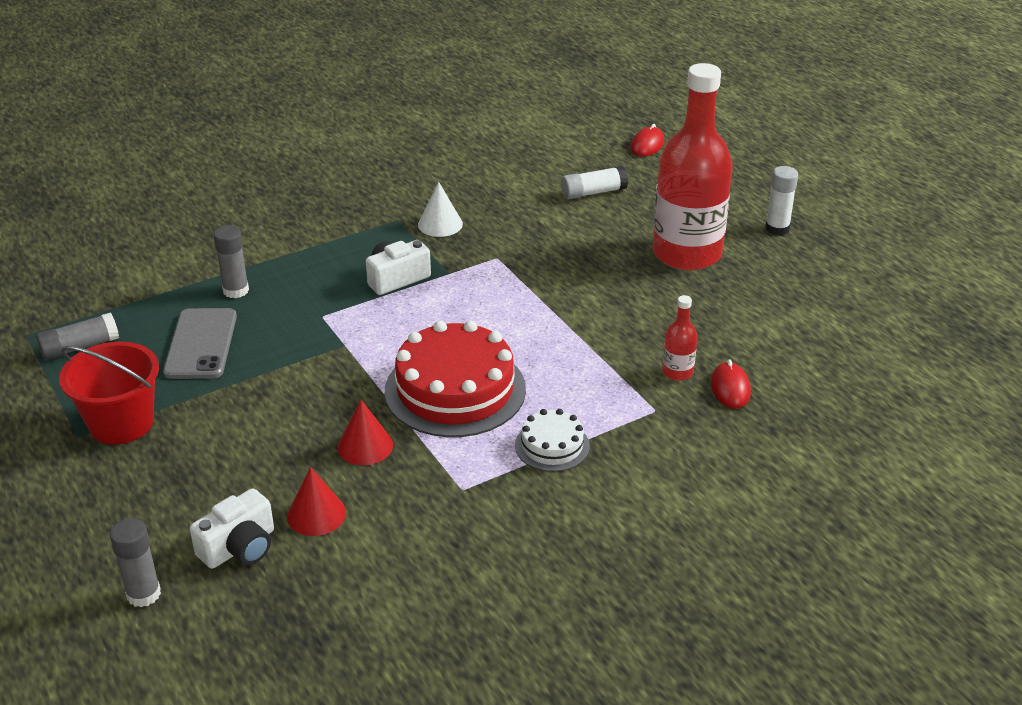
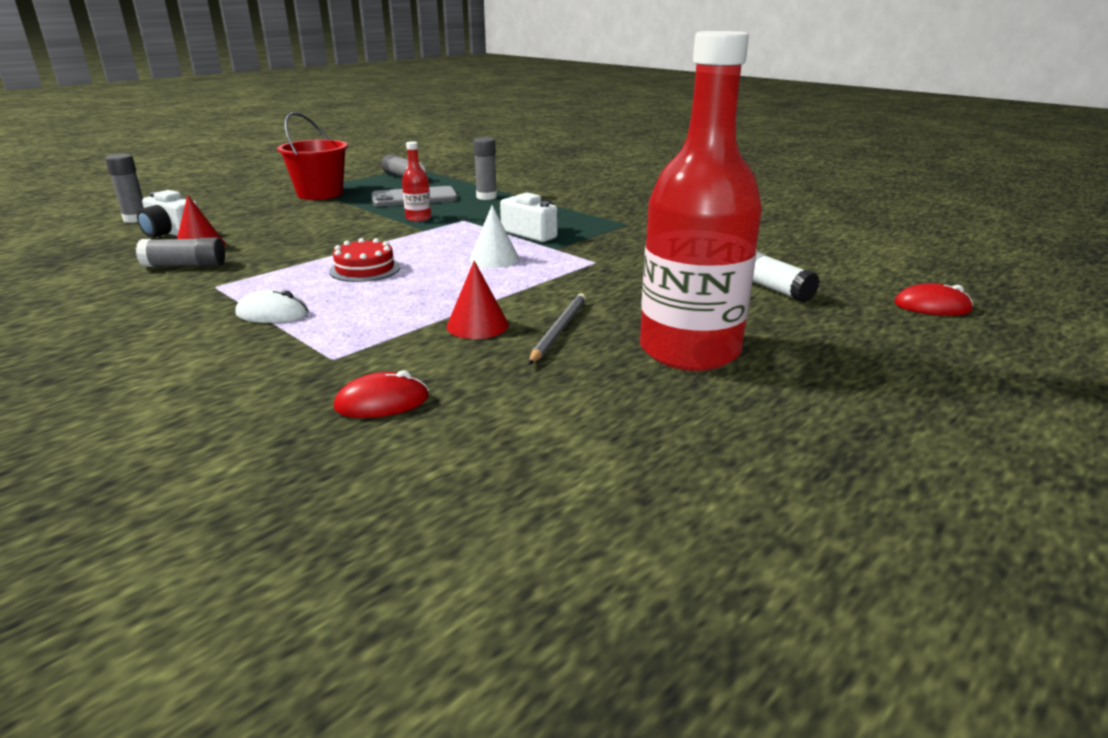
camera: 75 degrees right, 10 degrees down
red cone [337,400,393,465] -> red cone moved to [447,261,509,339]
red cake [385,321,526,437] -> red cake [329,238,401,282], size x0.50
white cone [418,182,463,237] -> white cone moved to [469,205,519,268]
white cake [515,409,590,472] -> white mouse [235,290,309,323]
red bottle [662,295,698,381] -> red bottle moved to [402,141,431,222]
white glue stick [765,166,798,235] -> none
none -> grey glue stick [136,237,225,267]
none -> grey pencil [528,293,586,365]

